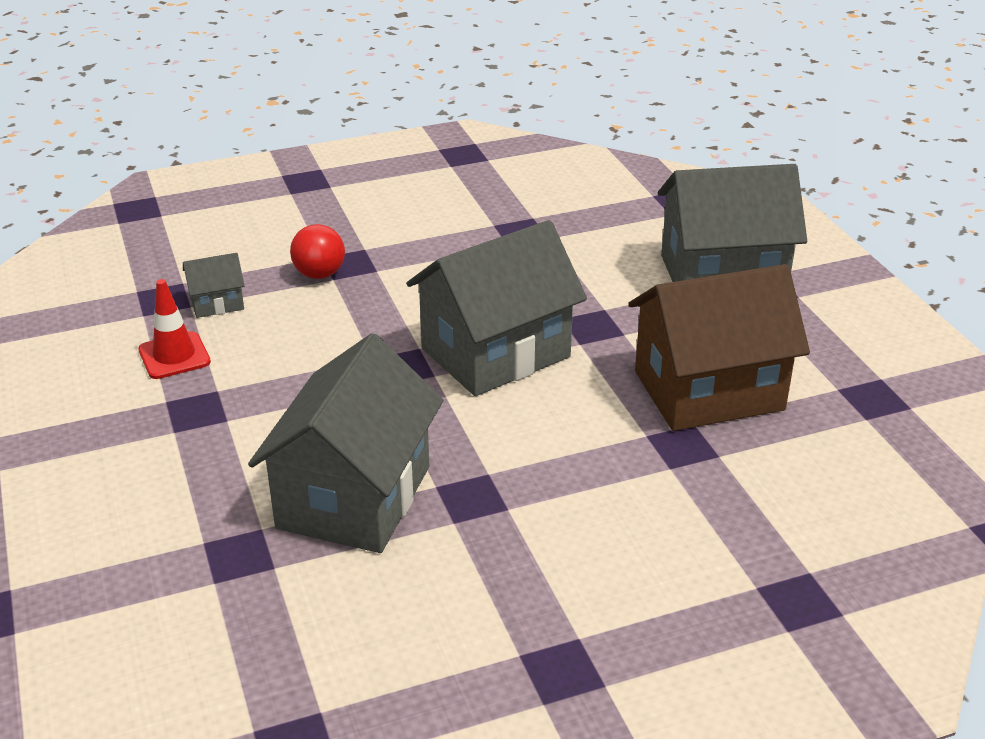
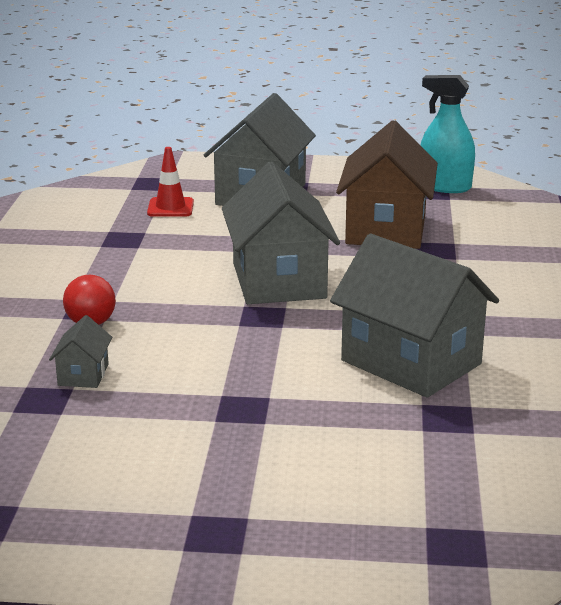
camera: 65 degrees left, 10 degrees down
red traffic cone [138,279,211,379] -> red traffic cone moved to [147,147,194,217]
none -> turquoise spray bottle [421,75,475,193]

